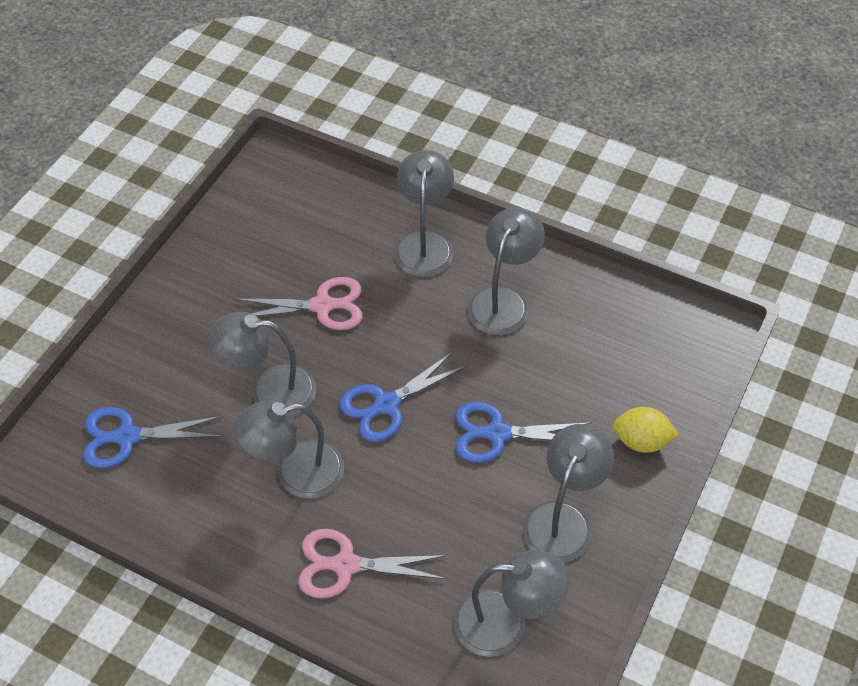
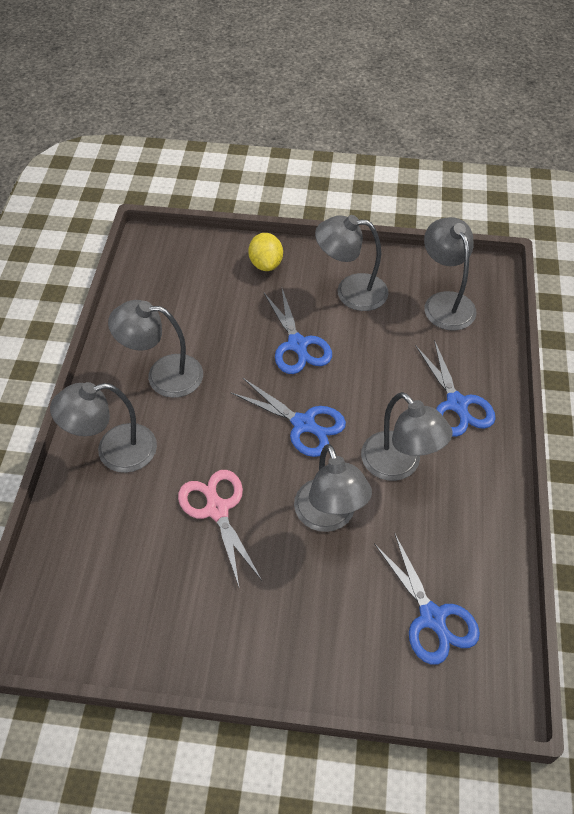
camera: 110 degrees left, 0 degrees up
pink scissors [298,529,448,598] -> blue scissors [416,340,496,437]

